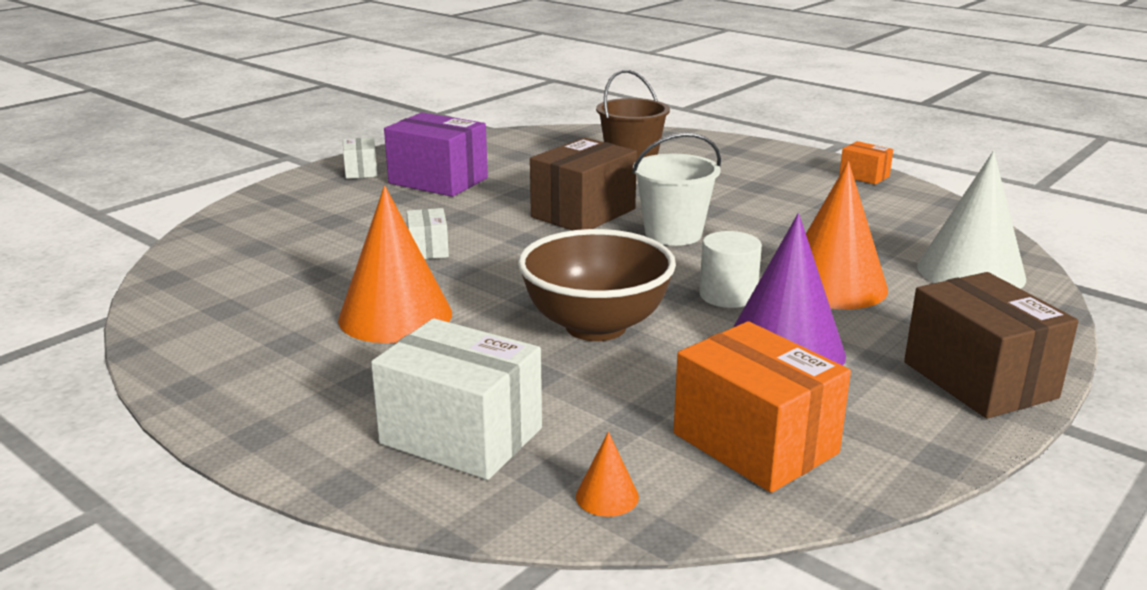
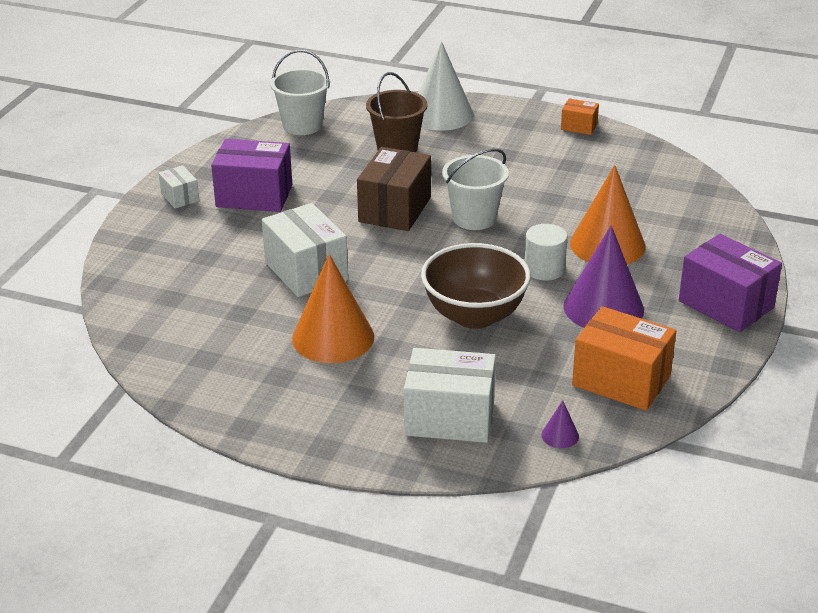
camera: 20 degrees left, 10 degrees up
white box [406,208,449,259] -> white box [262,203,348,297], size x1.96
orange cone [576,432,639,517] -> purple cone [541,400,579,448]
brown box [904,272,1078,419] -> purple box [679,234,782,332]
white cone [917,151,1026,289] -> white cone moved to [418,41,474,131]
none -> white bucket [270,50,330,135]

